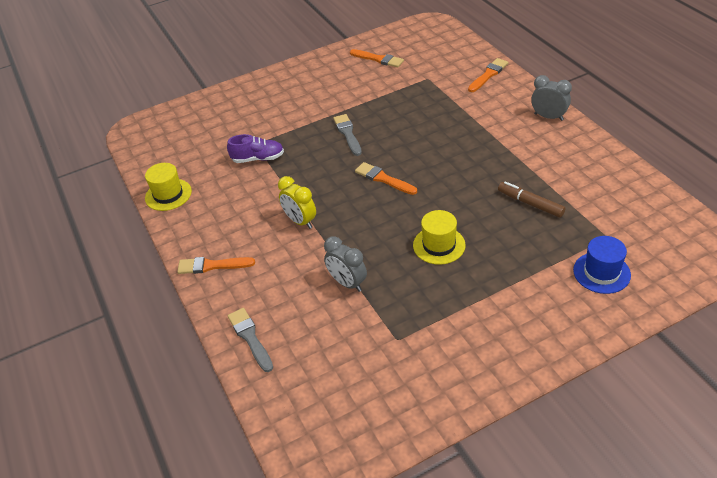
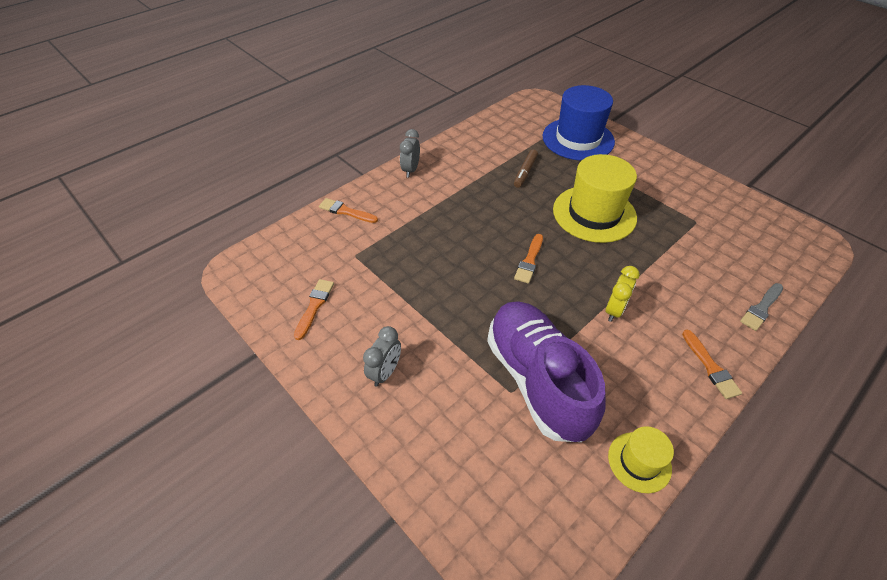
camera: 110 degrees left, 5 degrees up
purple shoe [227,134,284,163] -> purple shoe [487,301,606,442], size x2.37
grey clock [324,236,367,292] -> grey clock moved to [363,326,401,387]
grey brush [333,114,362,156] -> none
yellow hat [413,210,466,265] -> yellow hat [553,154,637,243], size x1.94
blue hat [573,236,631,294] -> blue hat [542,85,615,161], size x1.94

